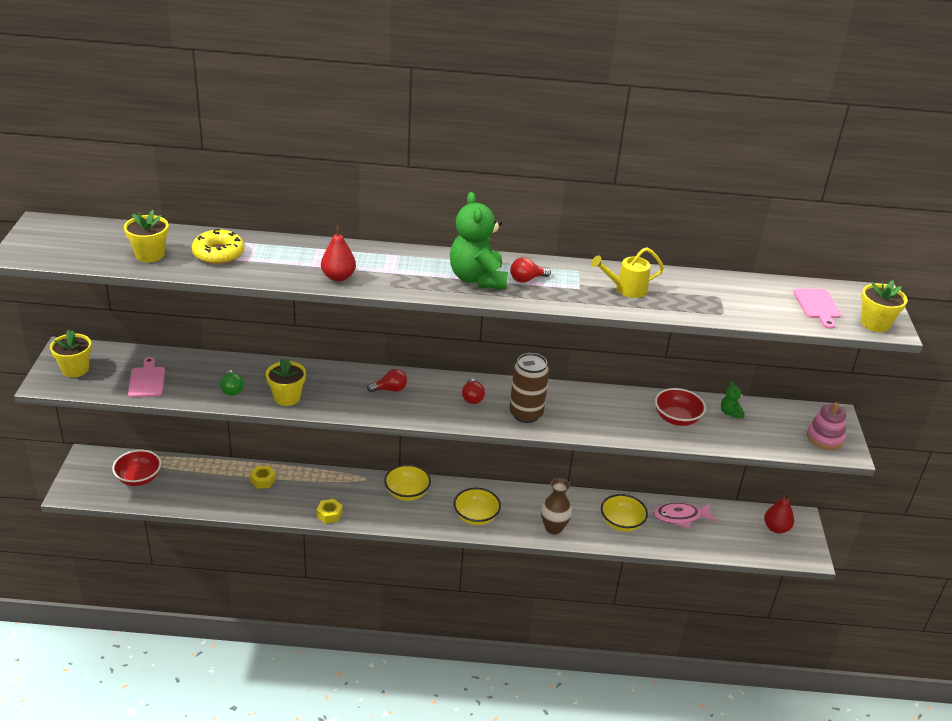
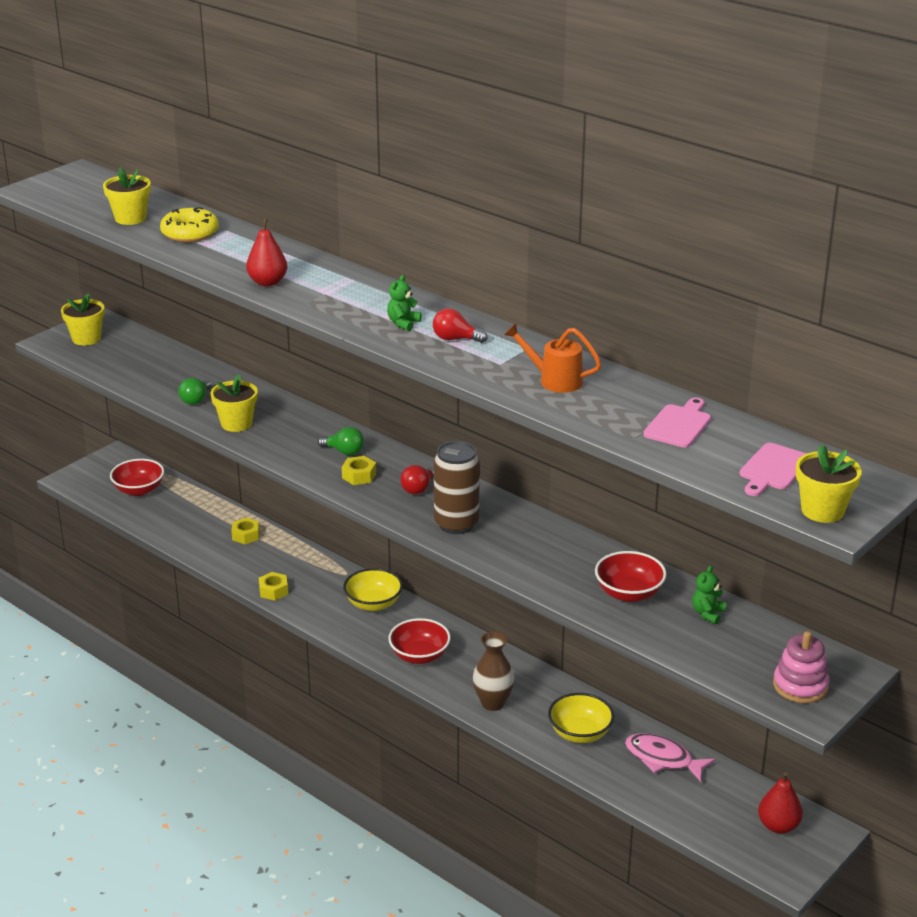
camera: 40 degrees right, 5 degrees down
pink cutting board [128,357,165,397] -> pink cutting board moved to [643,398,711,448]
red light bulb [367,369,407,392] -> green light bulb [318,427,364,455]
green teddy bear [450,192,508,290] -> green teddy bear [387,275,421,331], size x0.44
yellow bowl [454,488,501,525] -> red bowl [388,618,451,664]
yellow watering can [591,247,664,298] -> orange watering can [504,323,602,393]
none -> yellow nut [342,456,376,485]

